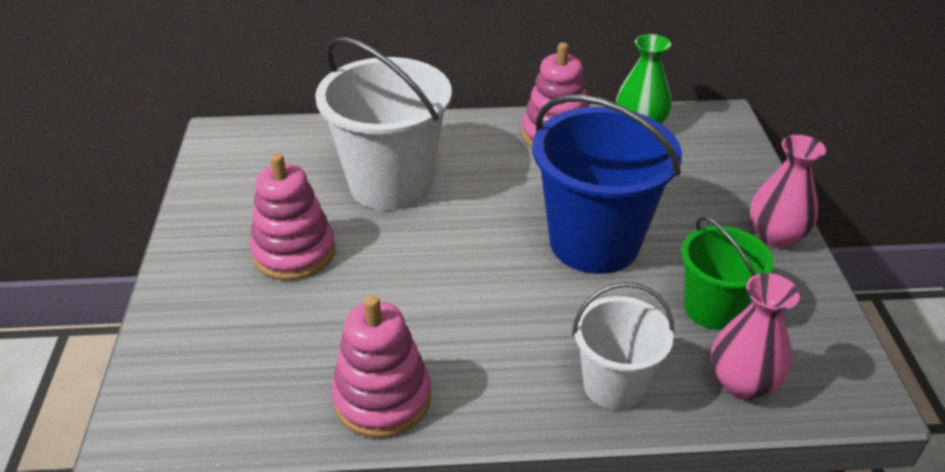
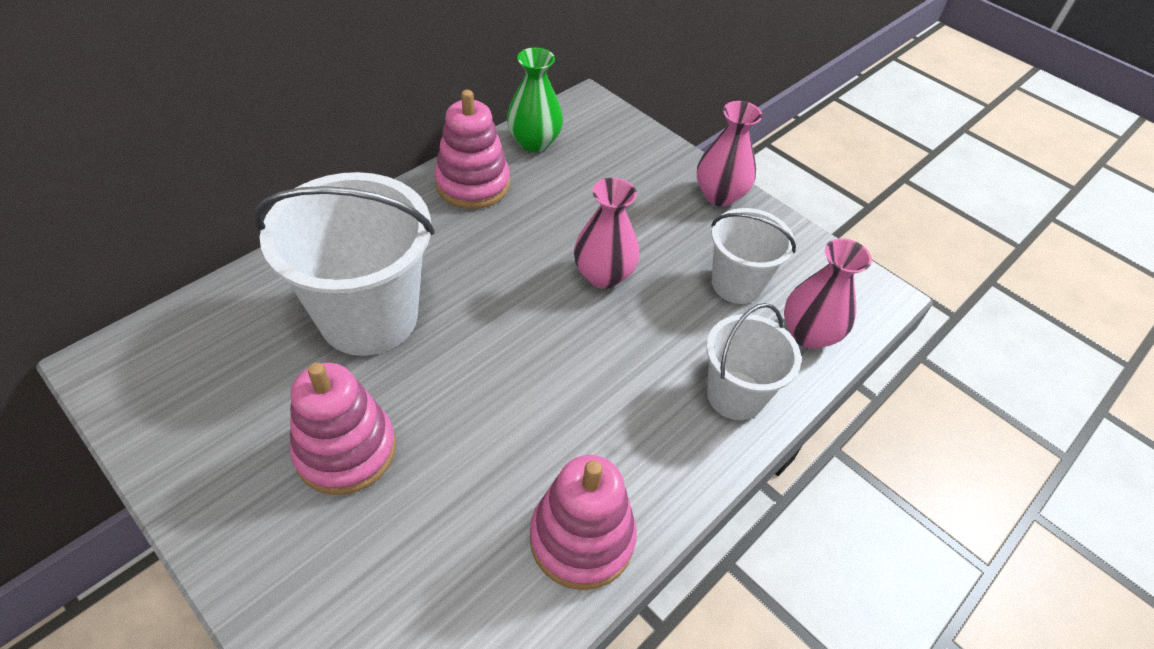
camera: 45 degrees left, 10 degrees up
blue bucket [532,95,682,274] -> pink vase [574,178,639,289]
green bucket [681,216,774,330] -> white bucket [711,208,796,304]

